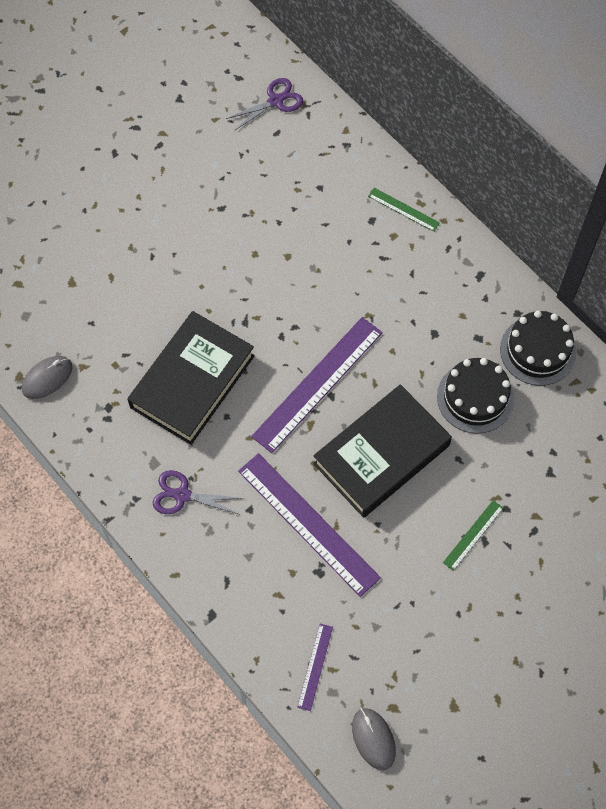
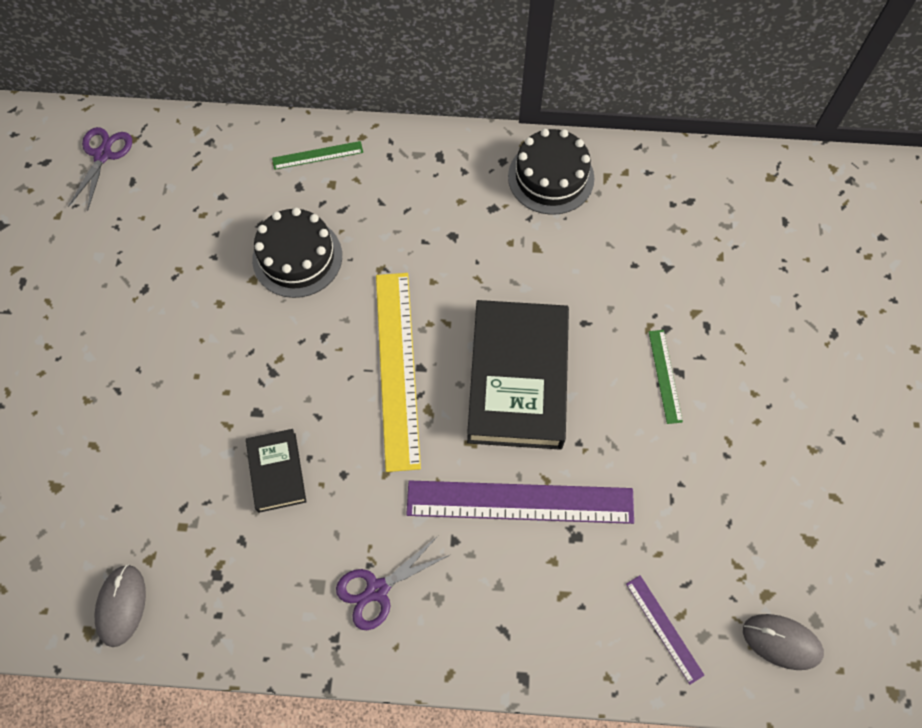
camera: 45 degrees left, 0 degrees up
black book [127,311,255,445] -> black book [246,429,306,513], size x0.50
purple ruler [251,317,383,453] -> yellow ruler [376,273,421,472]
black cake [437,358,514,433] -> black cake moved to [252,208,342,298]

